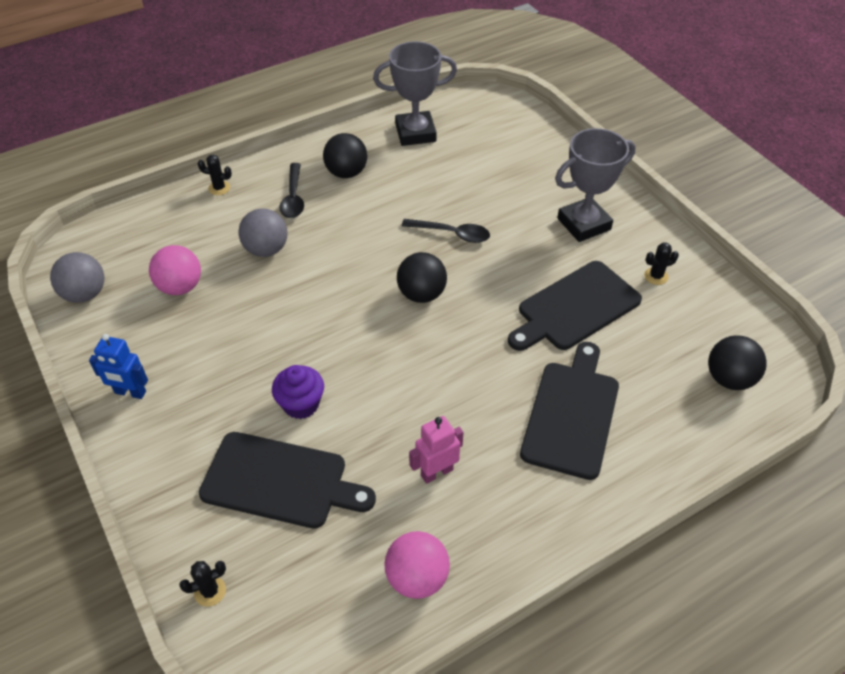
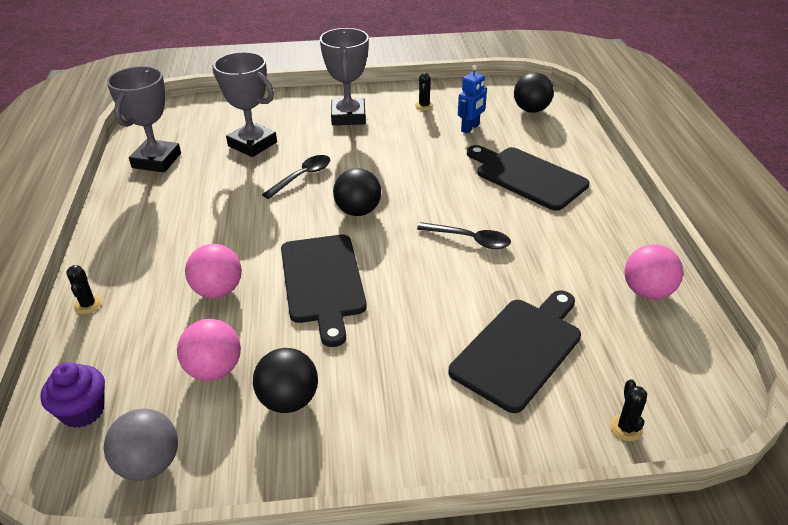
camera: 65 degrees left, 10 degrees down
blue robot [89,334,148,399] -> blue robot moved to [458,65,487,134]
black cactus [198,154,232,195] -> black cactus turned 45 degrees counterclockwise [66,265,102,314]
grey ball [238,208,287,257] -> pink ball [185,244,242,298]
purple cupcake [272,365,324,419] -> purple cupcake moved to [40,362,105,428]
black spoon [279,163,304,218] -> black spoon moved to [417,222,511,249]
black ball [323,133,367,178] -> black ball moved to [253,348,318,413]
pink robot [409,416,463,484] -> none
black cutting board [508,261,642,351] -> black cutting board moved to [281,235,367,347]
none -> grey trophy [213,52,277,157]

